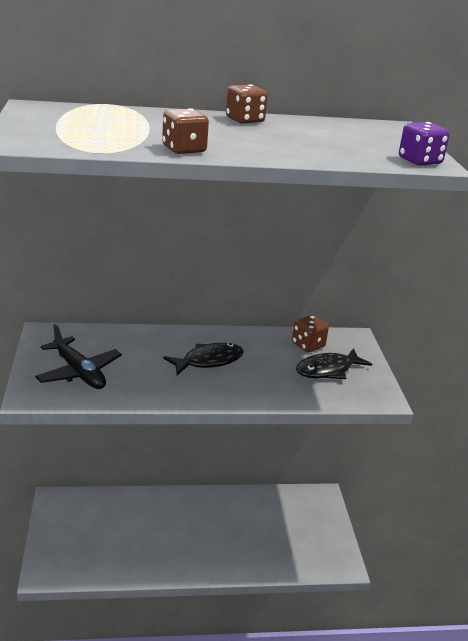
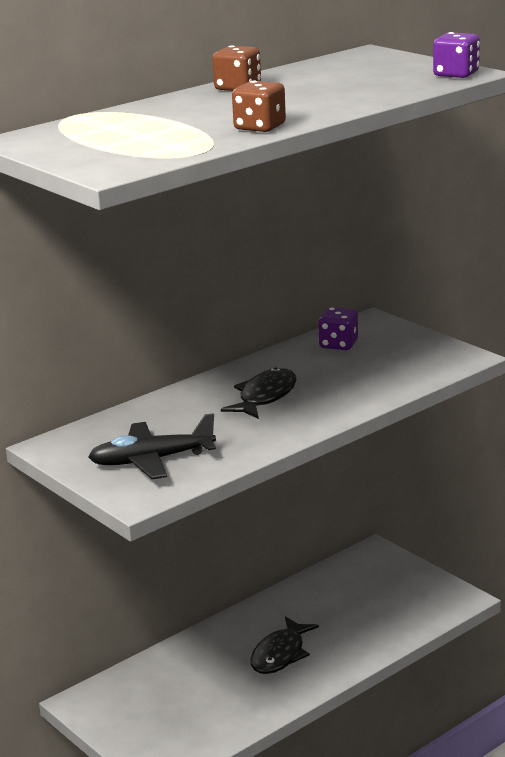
camera: 30 degrees left, 5 degrees down
black plane [35,324,122,389] -> black plane turned 150 degrees clockwise [88,413,216,479]
brown dice [292,315,329,352] -> purple dice [318,307,358,350]
black fish [296,348,372,379] -> black fish moved to [250,616,319,674]

